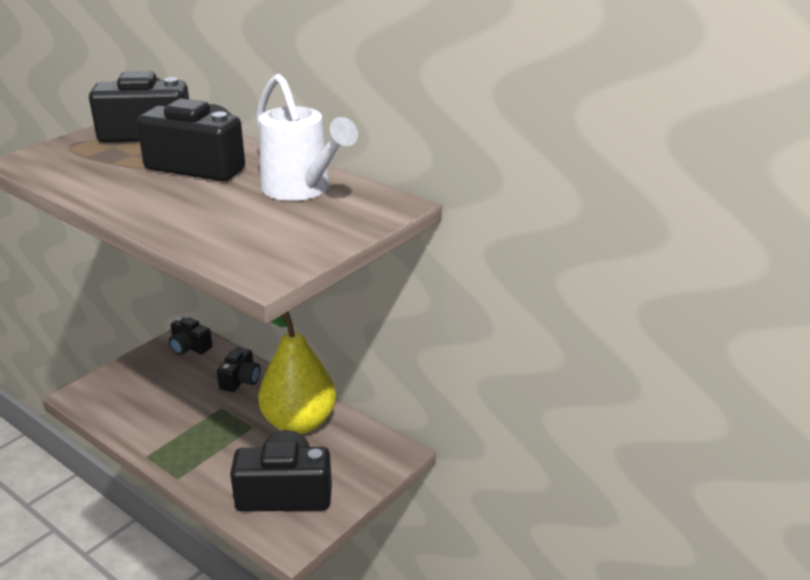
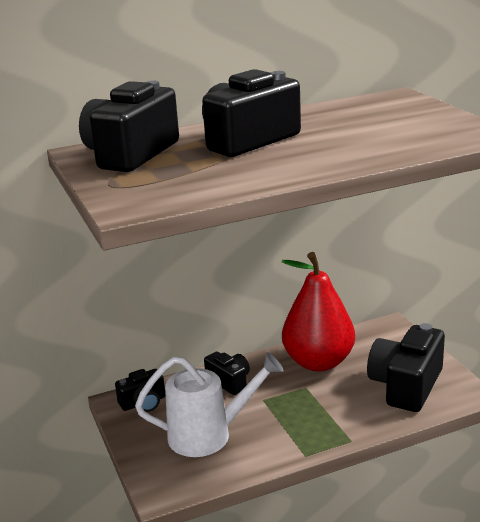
camera: 60 degrees left, 5 degrees down
white watering can [256,74,358,201] -> white watering can moved to [135,352,284,457]
yellow pear [258,311,336,434] -> red pear [282,252,355,371]

